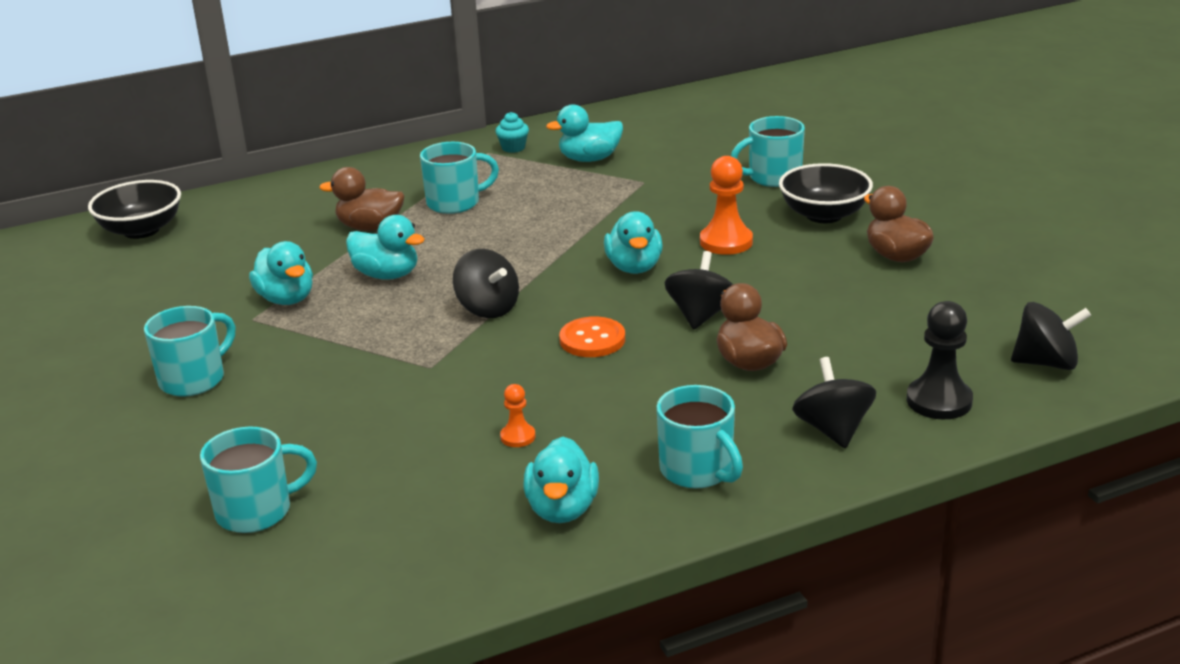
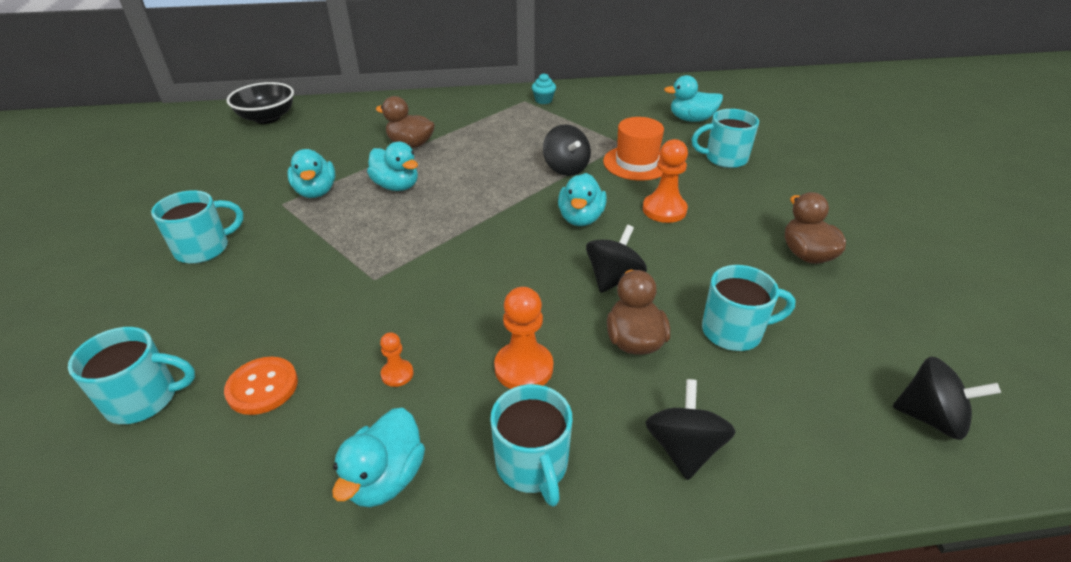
camera: 15 degrees right, 10 degrees up
turquoise mug [420,142,499,214] -> turquoise mug moved to [702,265,796,351]
black spinning top [453,249,519,318] -> black spinning top moved to [543,124,591,176]
turquoise duck [546,104,623,162] -> turquoise duck moved to [664,75,723,122]
orange button [559,317,625,357] -> orange button moved to [224,357,298,415]
black bowl [779,163,873,223] -> none
black pawn [907,301,973,419] -> none
none -> orange pawn [494,287,553,389]
none -> orange hat [603,117,664,181]

